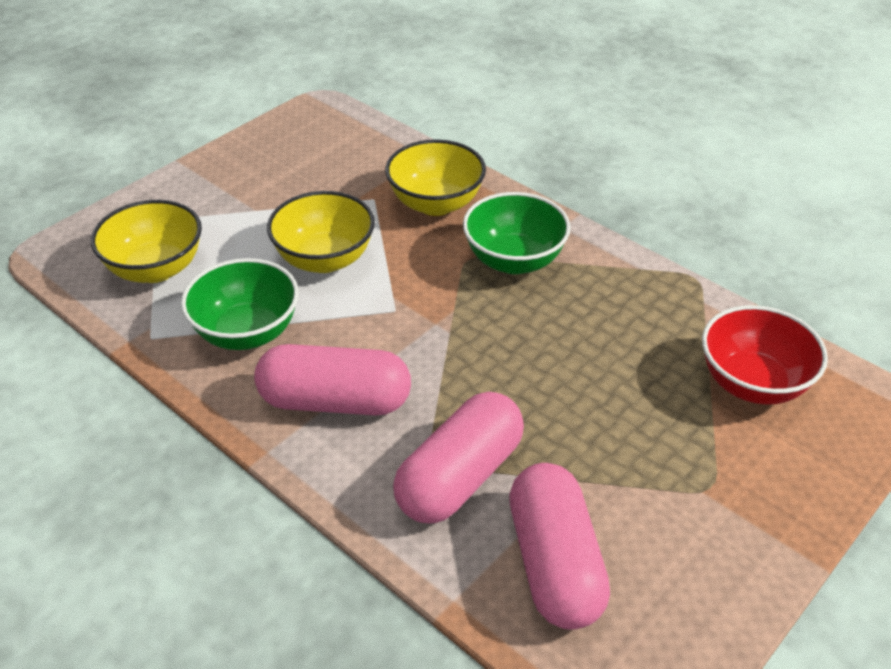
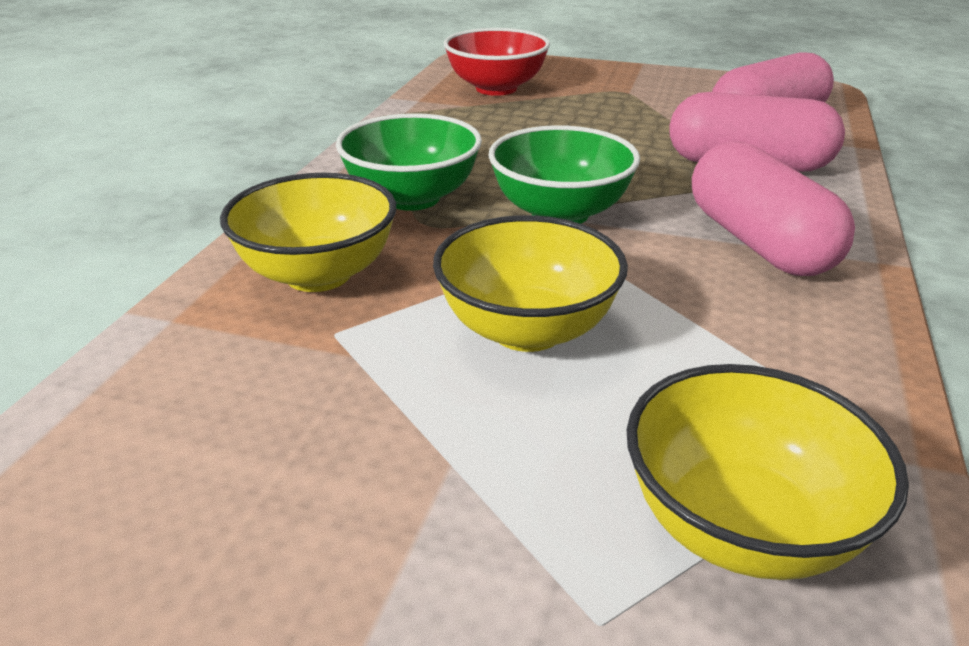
camera: 115 degrees left, 10 degrees down
green bowl [181,258,299,350] -> green bowl moved to [489,125,640,224]

